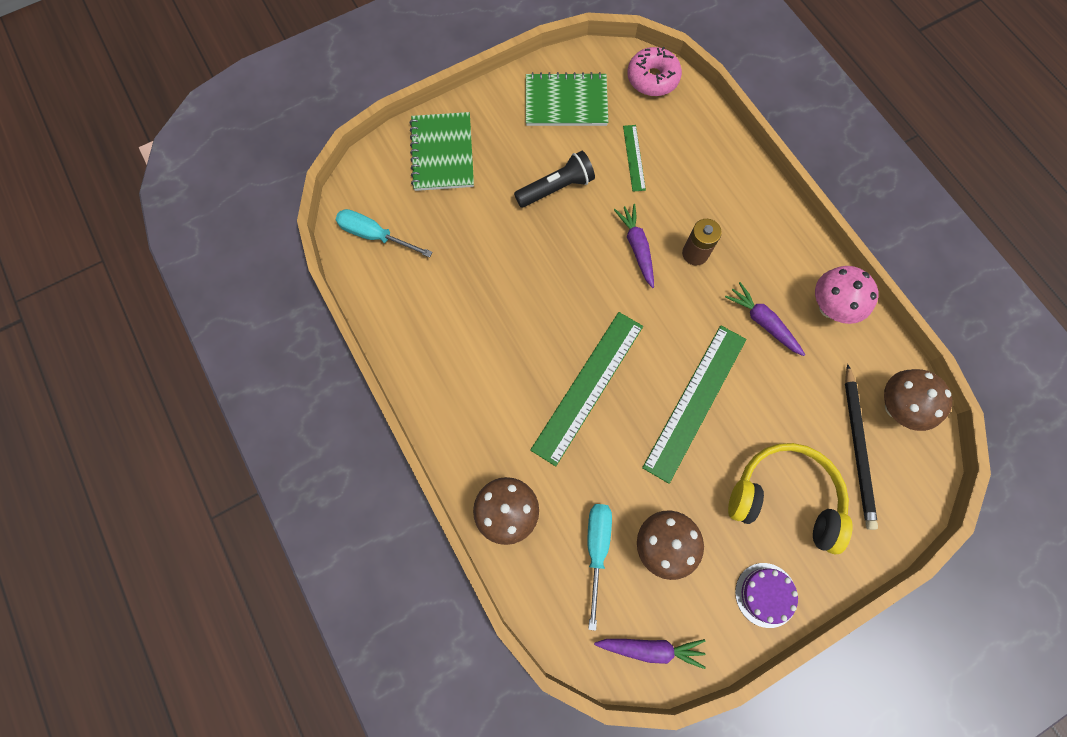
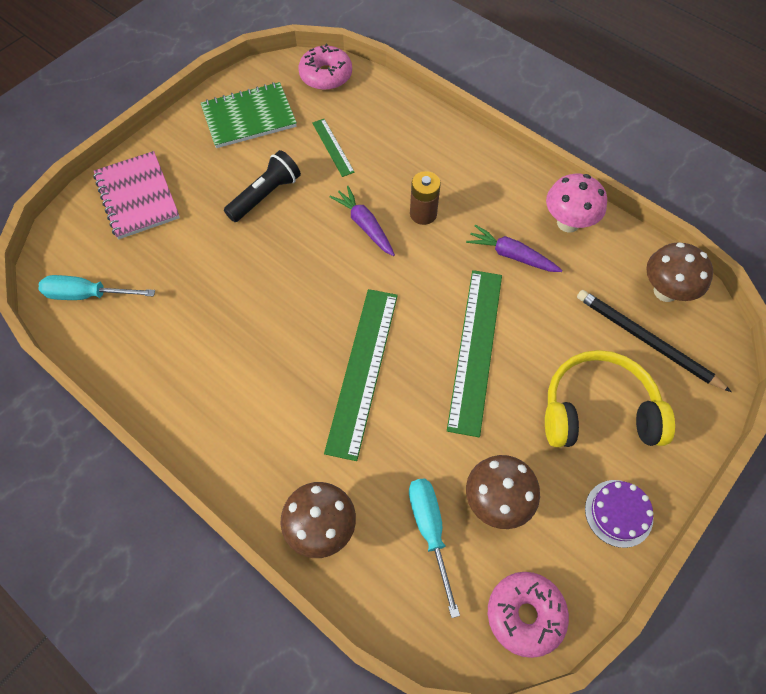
camera: 20 degrees left, 10 degrees down
green notebook [410,112,474,191] -> pink notebook [93,151,180,239]
purple carrot [594,639,706,669] -> pink donut [488,572,569,658]
black pencil [845,364,878,530] -> black pencil turned 150 degrees clockwise [577,290,732,392]

